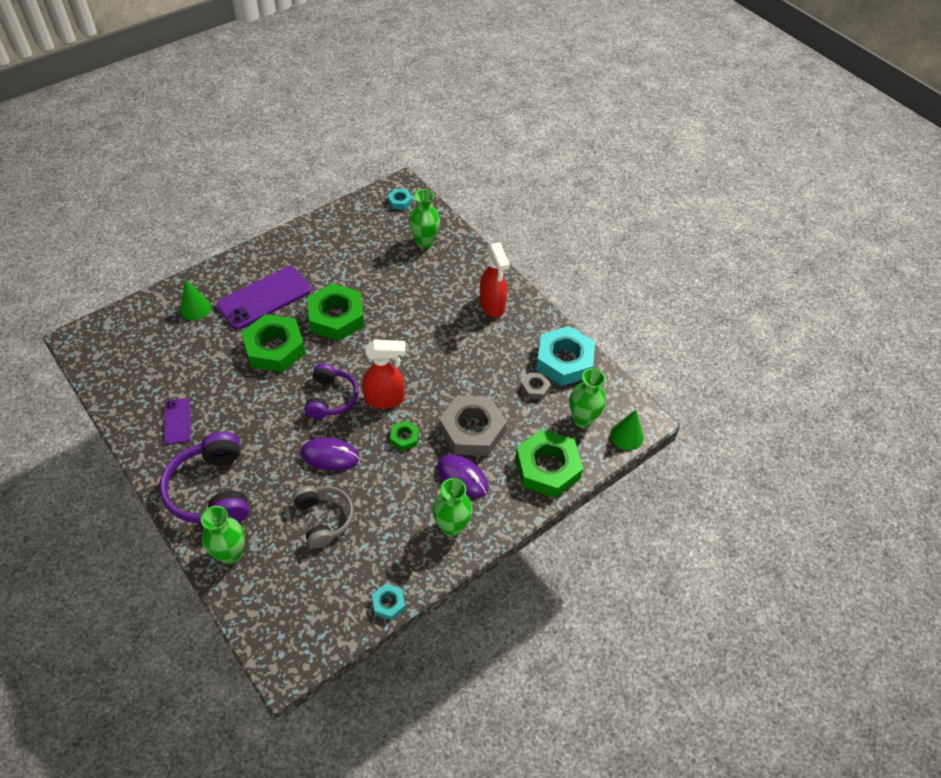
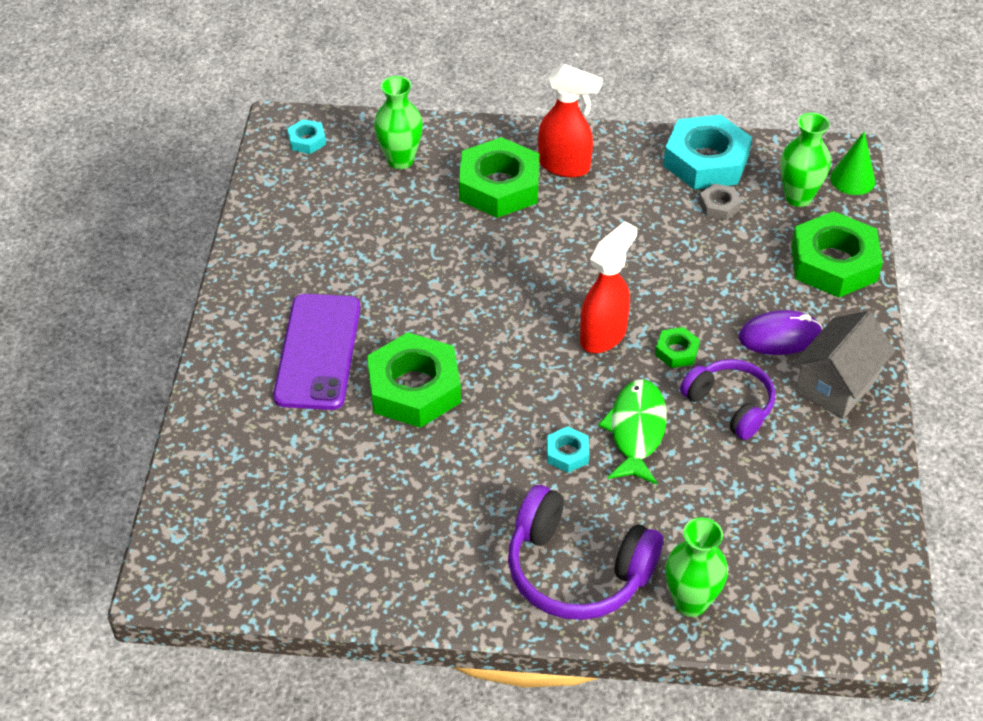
camera: 45 degrees left, 5 degrees down
purple phone [164,398,191,445] -> none
green cone [180,279,211,320] -> none
grey headphones [293,486,354,548] -> none
purple mouse [301,437,359,471] -> green fish [598,379,667,485]
purple headphones [305,363,359,419] -> purple headphones moved to [680,359,775,440]
green nut [307,283,364,341] -> green nut moved to [459,137,539,218]
turquoise nut [372,584,405,620] -> turquoise nut moved to [547,426,589,473]
green vase [433,478,473,537] -> grey house [793,311,895,419]
grey nut [439,395,507,456] -> none

